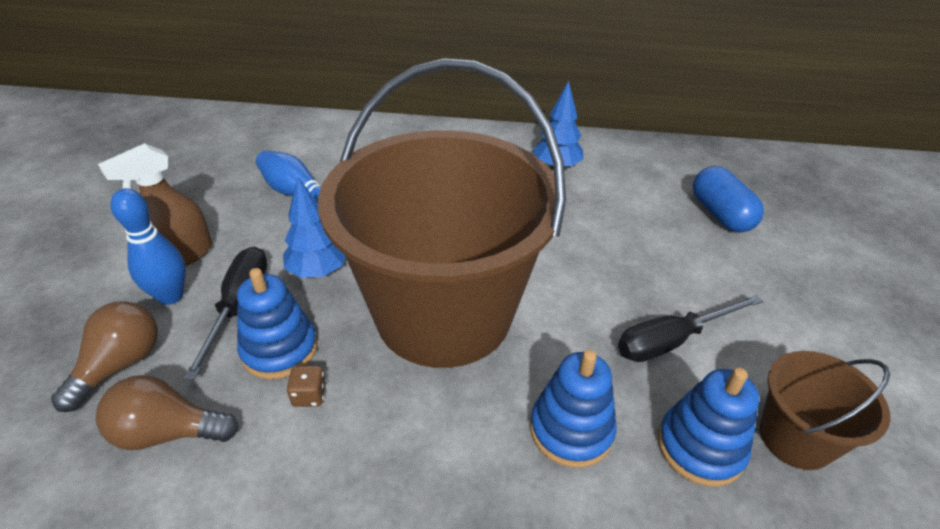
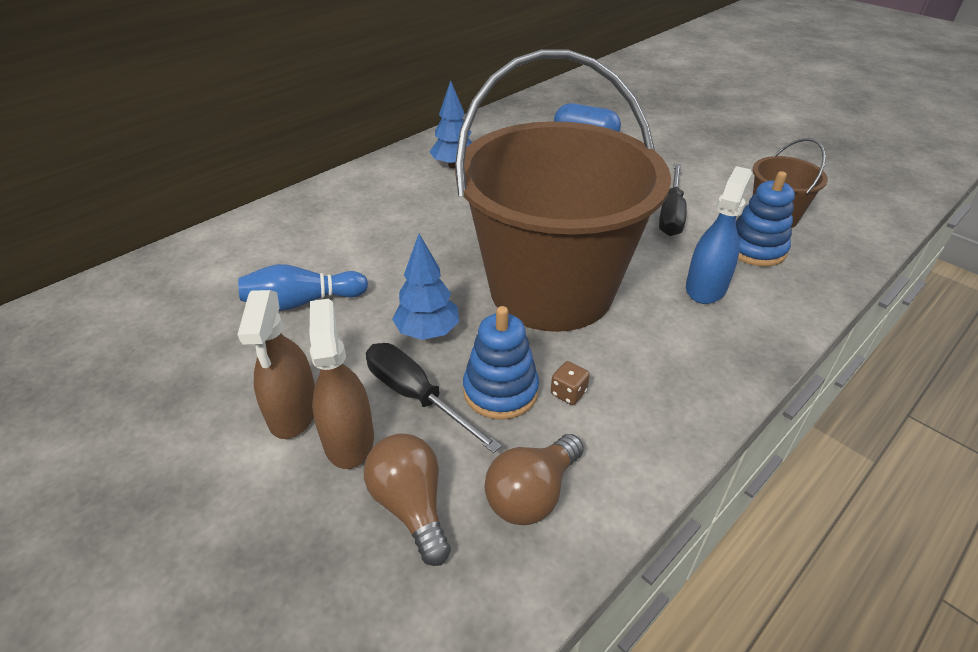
camera: 50 degrees left, 0 degrees up
blue bowling pin [110,188,186,305] -> brown spray bottle [310,299,374,469]
blue stacking toy [530,350,617,468] -> blue spray bottle [686,166,752,304]

